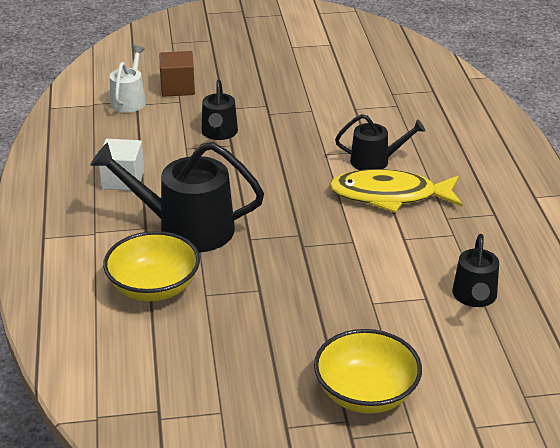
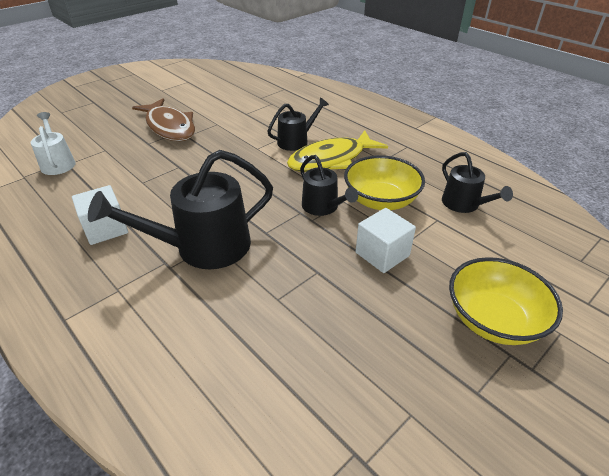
camera: 35 degrees left, 5 degrees up
yellow bowl [103,231,200,301] -> yellow bowl moved to [344,155,425,210]
brown cube [159,51,195,97] -> none
black watering can [202,80,238,140] -> black watering can moved to [300,155,358,216]
none -> brown fish [132,98,195,141]
none -> white cube [356,208,416,273]

